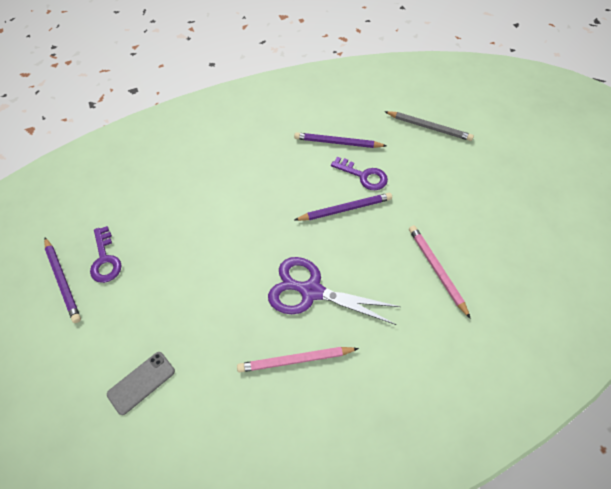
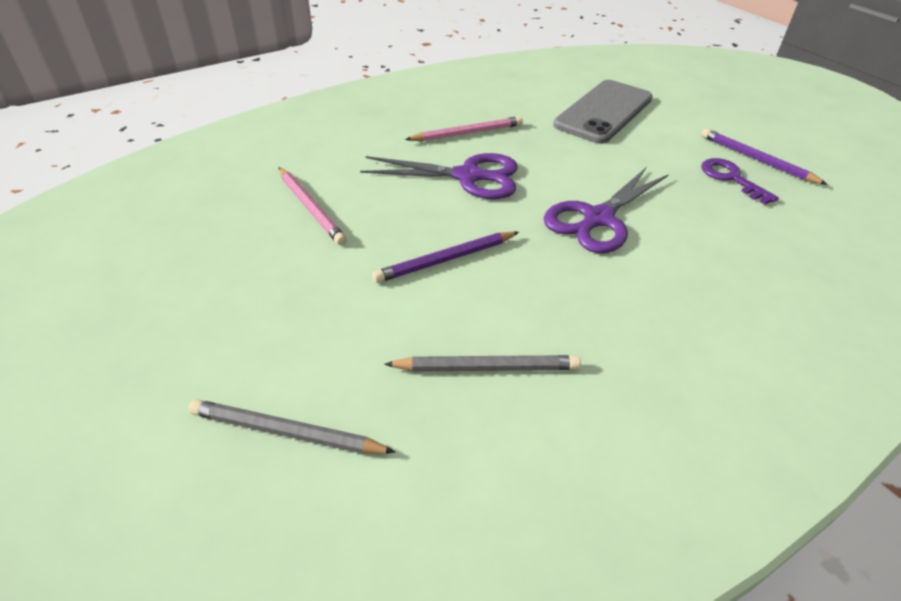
camera: 165 degrees right, 15 degrees down
grey phone [107,352,175,415] -> grey phone [553,80,652,144], size x2.01
purple pencil [294,132,387,148] -> grey pencil [384,355,581,371]
purple key [331,157,388,190] -> none
none -> purple scissors [543,167,669,253]

